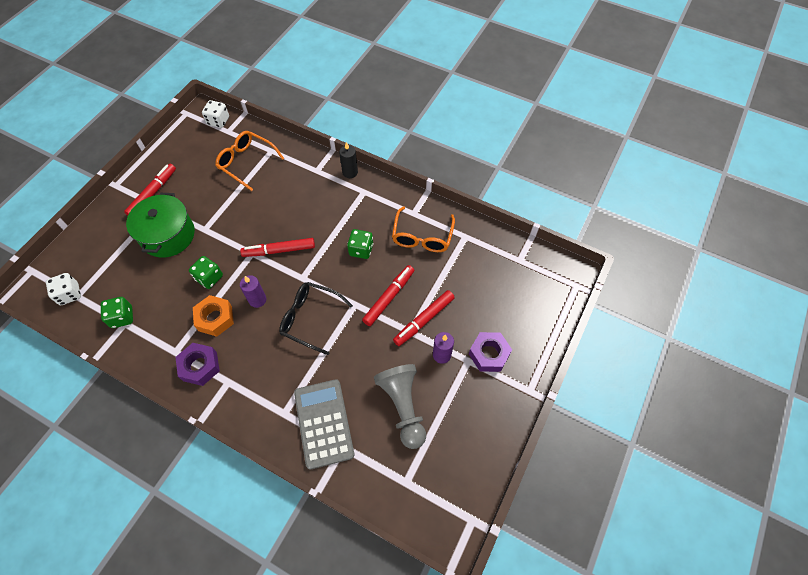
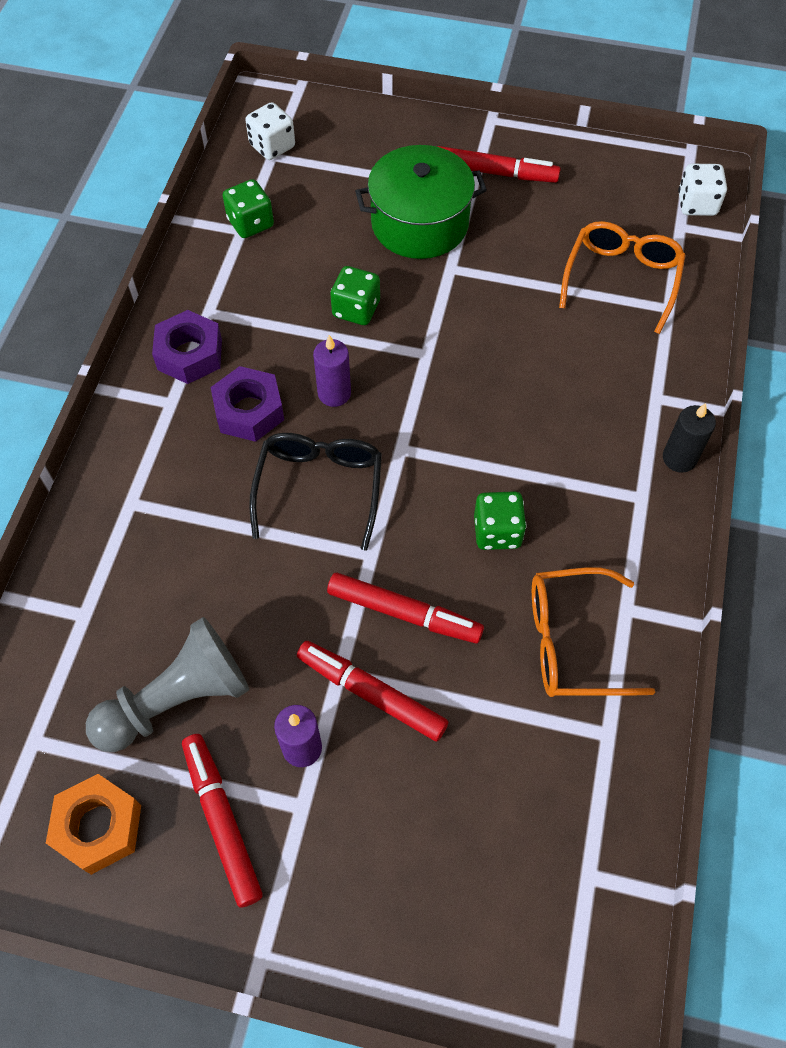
camera: 75 degrees right, 0 degrees up
orange nut [193,295,234,337] -> orange nut moved to [46,774,141,875]
red marker [240,238,315,257] -> red marker moved to [182,734,263,907]
grey calculator [294,379,355,469] -> none
purple nut [469,332,512,372] -> purple nut moved to [211,366,284,442]

